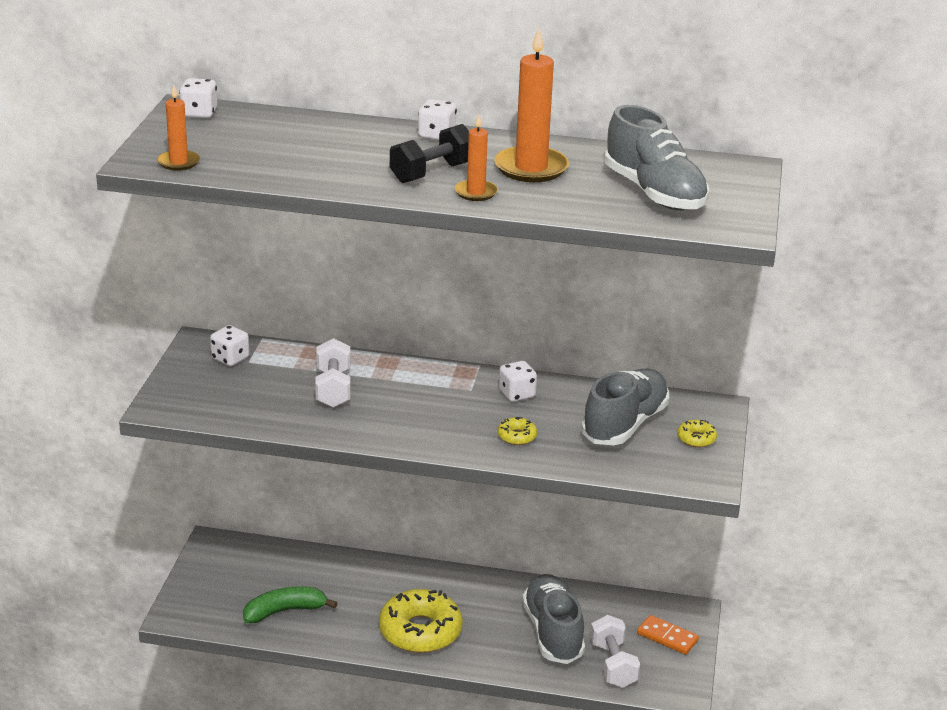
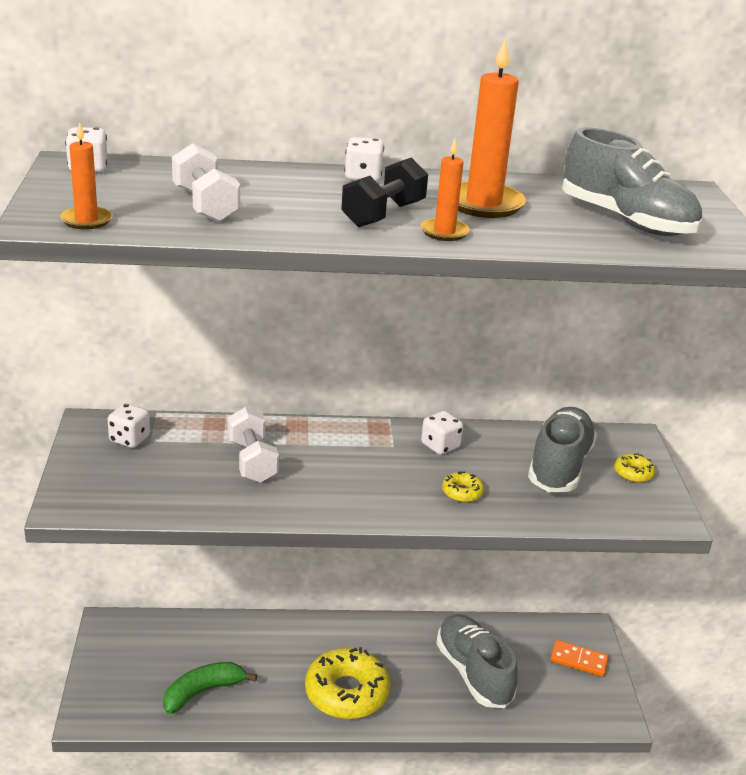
camera: 15 degrees left, 0 degrees up
white dumbbell [590,615,640,688] -> white dumbbell moved to [172,143,240,222]

